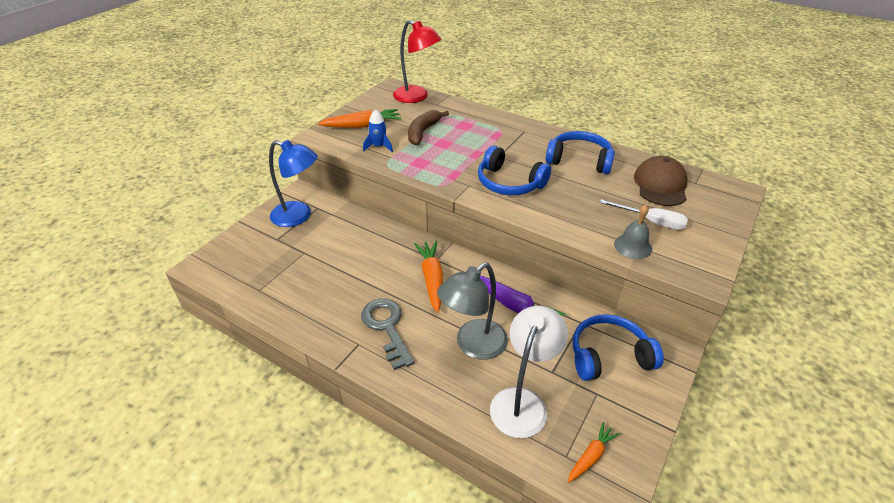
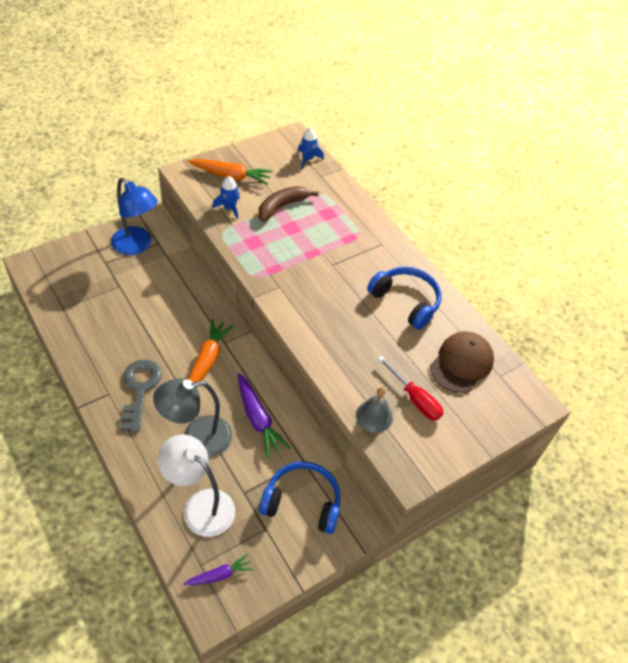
camera: 20 degrees right, 10 degrees up
red lamp [393,20,441,103] -> blue rocket [298,127,324,169]
blue headphones [478,145,551,195] -> none
white lamp [490,306,568,438] -> white lamp turned 105 degrees counterclockwise [158,435,235,537]
orange carrot [568,422,620,482] -> purple carrot [183,554,253,585]
white screwdriver [600,199,688,230] -> red screwdriver [378,356,443,421]

